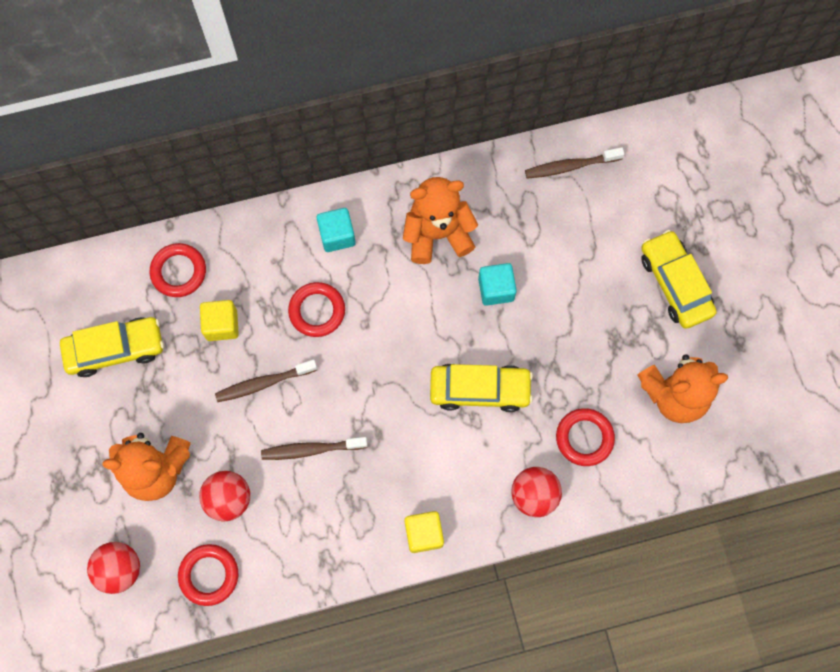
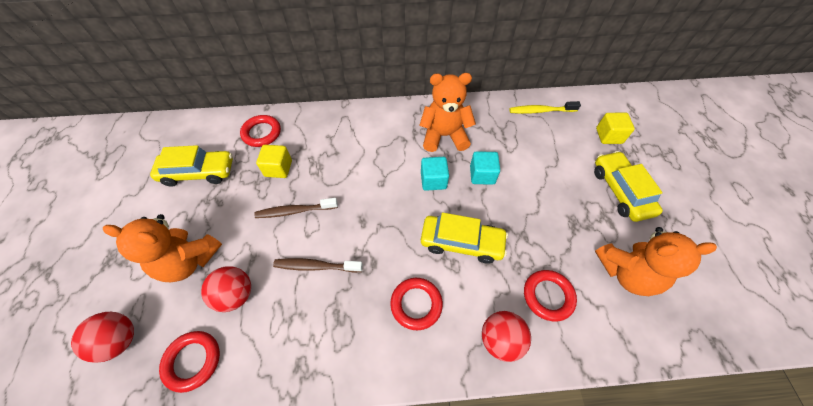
camera: 10 degrees right, 15 degrees down
red ring [288,282,345,337] -> red ring moved to [390,278,443,330]
turquoise cube [317,208,356,252] -> turquoise cube moved to [421,157,449,191]
yellow cube [405,511,444,553] -> yellow cube moved to [596,113,635,144]
brown toothbrush [525,147,624,179] -> yellow toothbrush [509,101,581,114]

